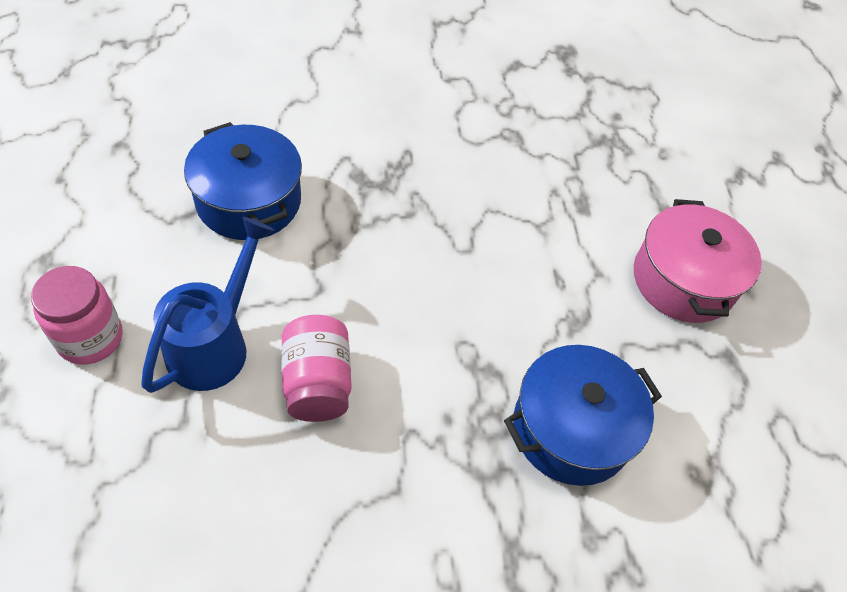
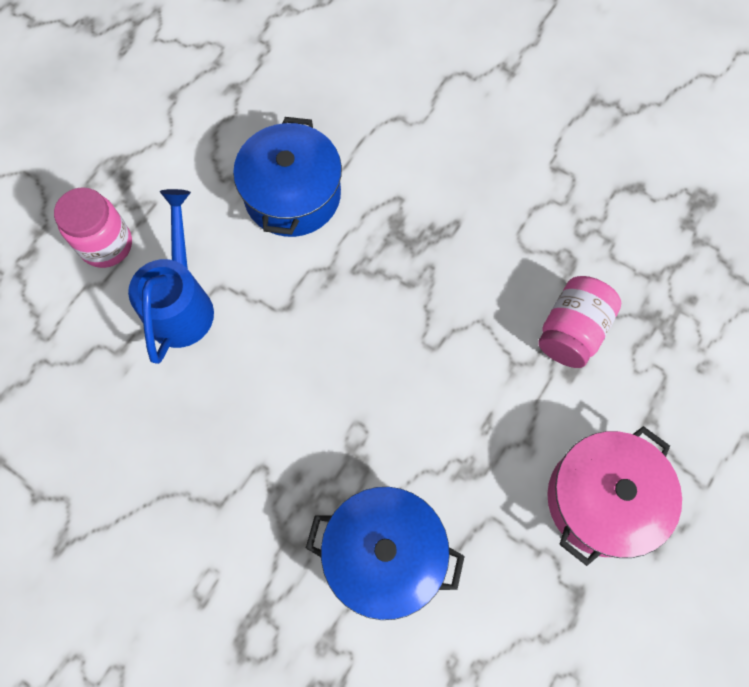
camera: 45 degrees right, 15 degrees up
blue watering can [141,217,274,393] -> blue watering can turned 60 degrees counterclockwise [128,189,214,364]
pink jar [281,315,352,422] -> pink jar moved to [538,276,621,368]

